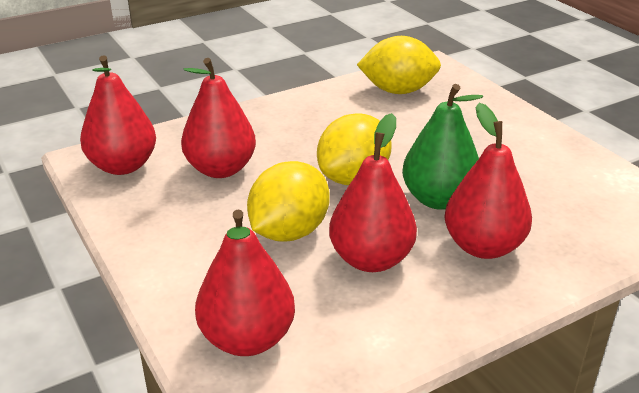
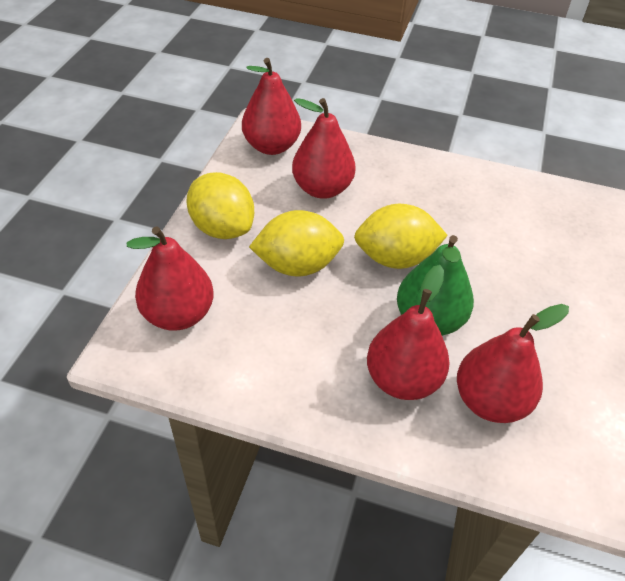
camera: 45 degrees right, 15 degrees up
red pear [329,113,417,272] -> red pear moved to [457,304,569,423]
yellow lemon [357,36,441,94] -> yellow lemon moved to [187,172,254,239]

